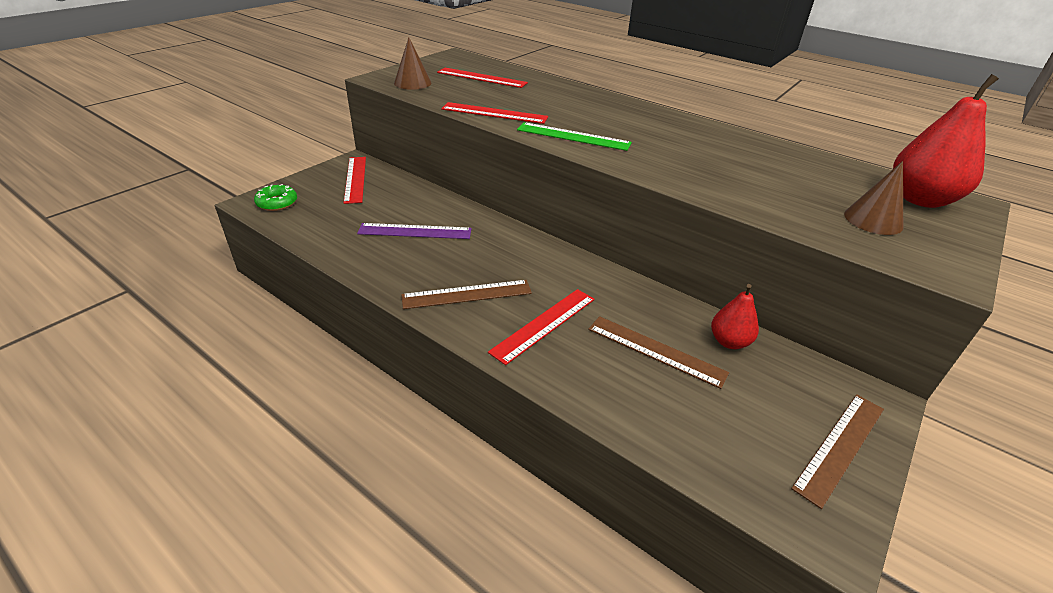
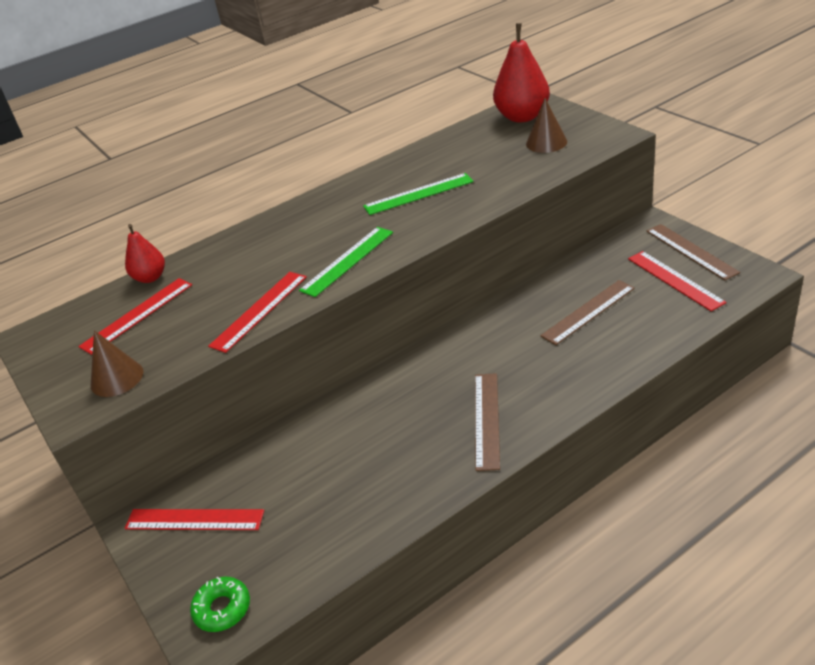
camera: 65 degrees left, 0 degrees up
purple ruler [357,223,472,239] -> none
red ruler [488,289,595,365] -> red ruler moved to [628,251,727,311]
red pear [711,284,759,349] -> red pear moved to [125,224,165,283]
none -> green ruler [363,173,473,215]

